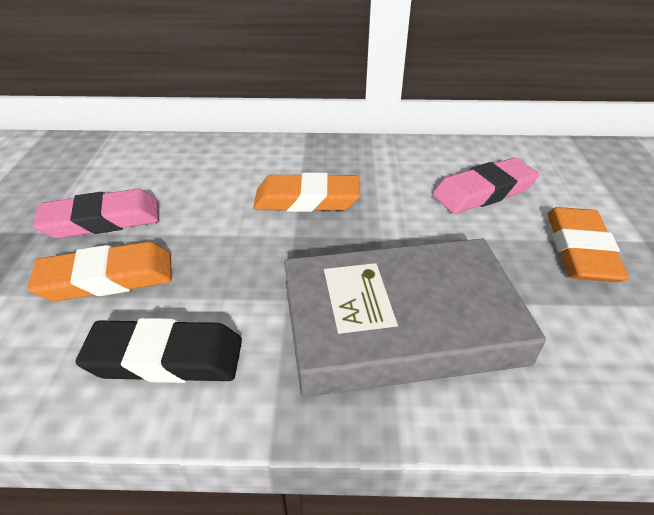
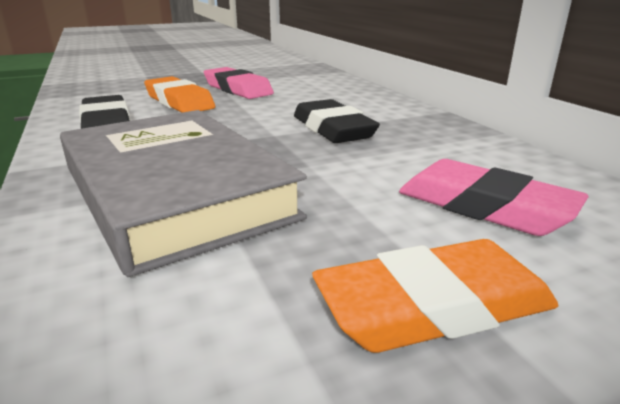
camera: 65 degrees right, 15 degrees down
orange eraser [253,173,361,212] -> black eraser [294,99,380,143]

